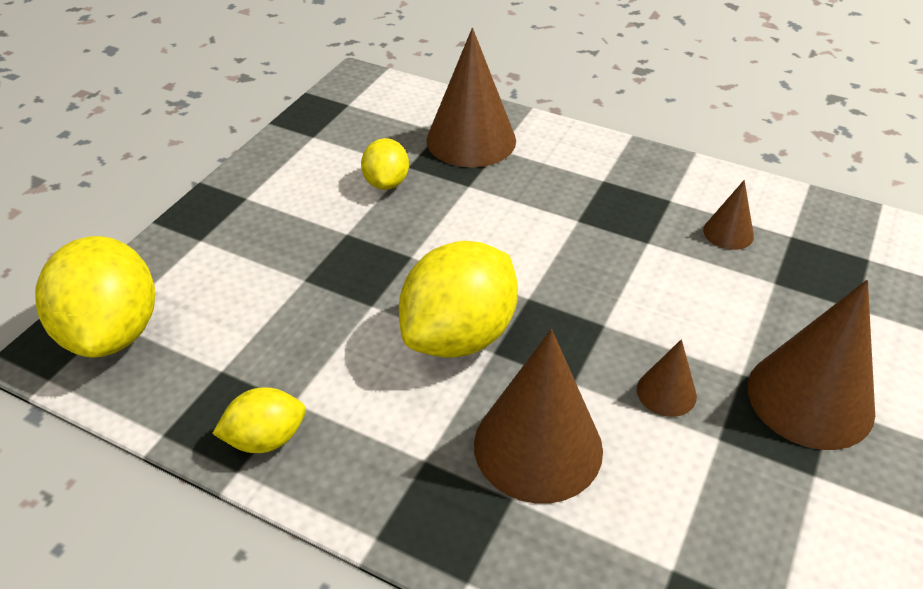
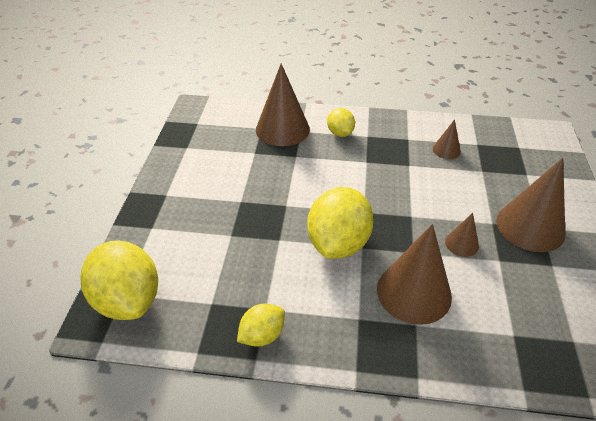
camera: 20 degrees left, 0 degrees up
yellow lemon [361,138,409,190] -> yellow lemon moved to [327,108,355,137]

